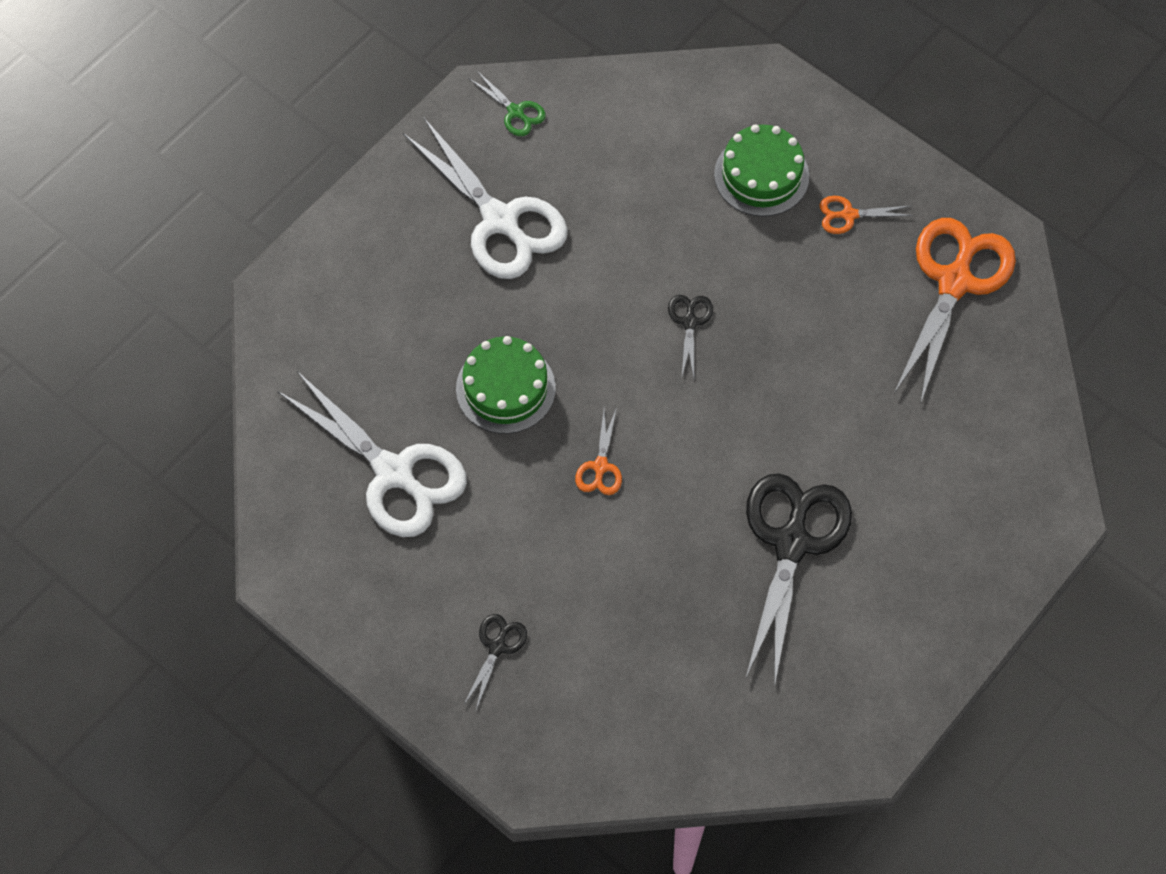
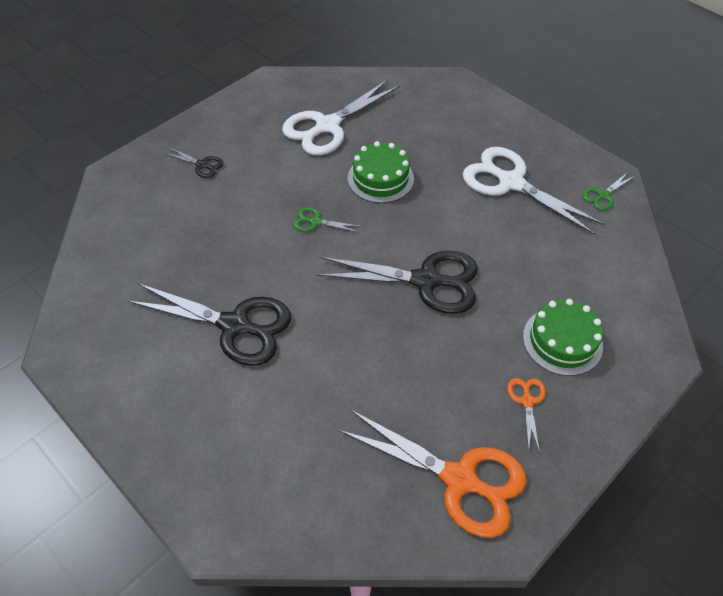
camera: 95 degrees right, 10 degrees down
white scissors [403,118,568,279] -> white scissors turned 75 degrees clockwise [463,147,605,235]
orange scissors [575,407,622,495] -> green scissors [293,207,362,233]
black scissors [668,295,713,377] -> black scissors [316,251,478,314], size x2.24

